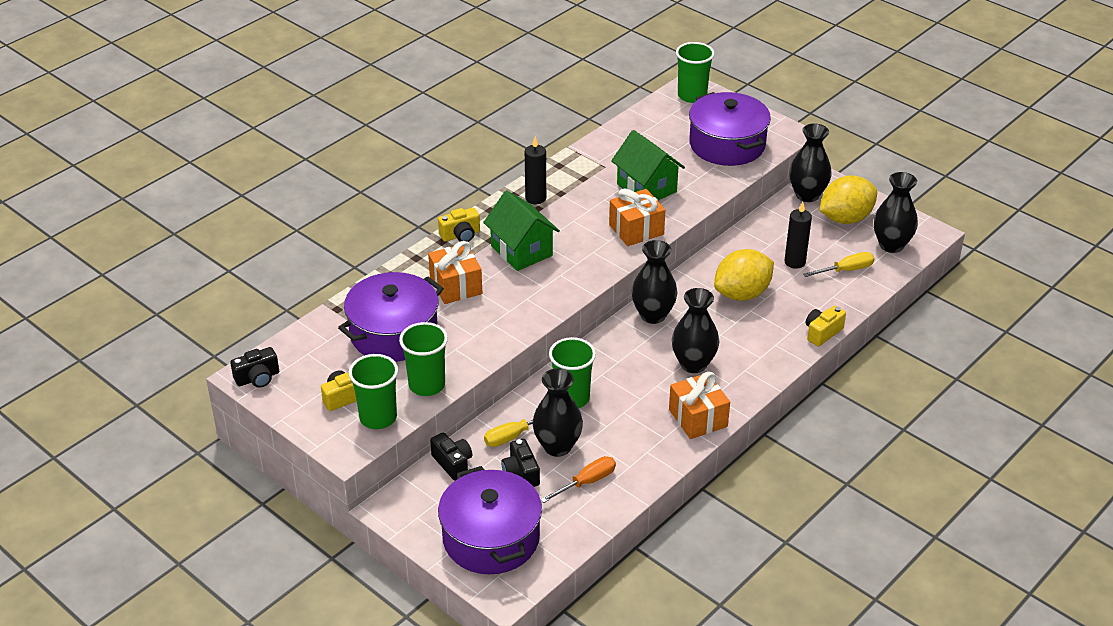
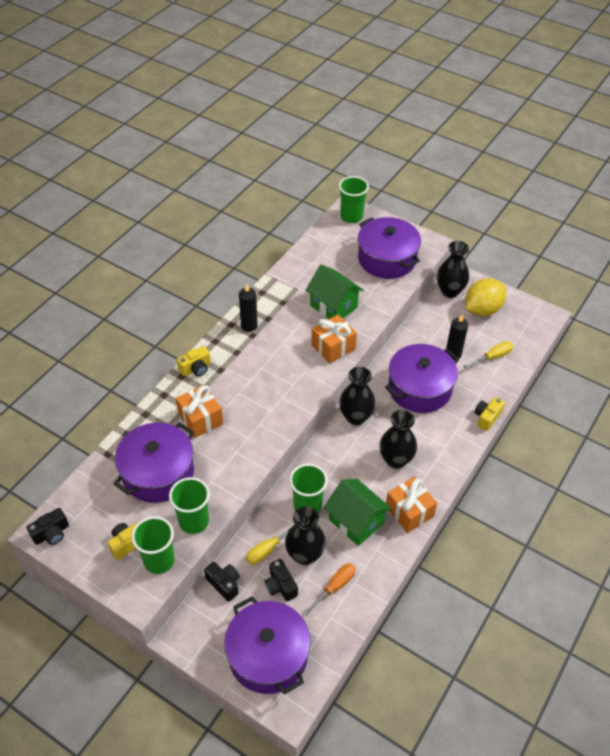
camera: 10 degrees left, 10 degrees up
green house [483,191,560,271] -> green house moved to [324,479,392,546]
yellow lemon [714,249,774,301] -> purple pot [385,344,460,413]
black vase [874,172,918,253] -> none

